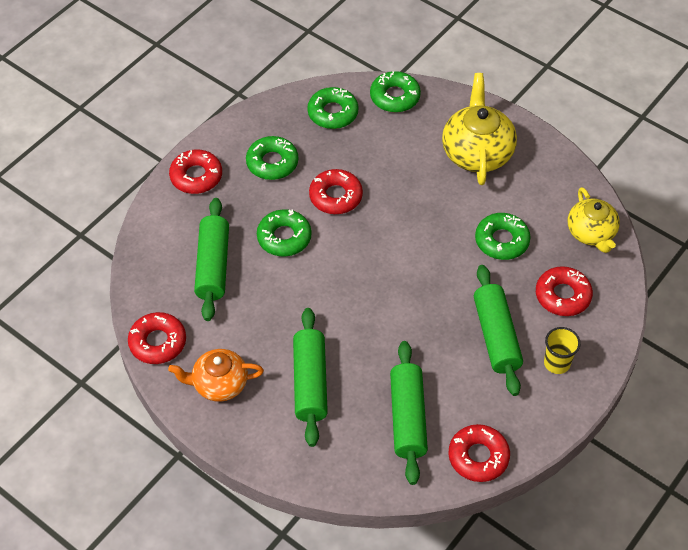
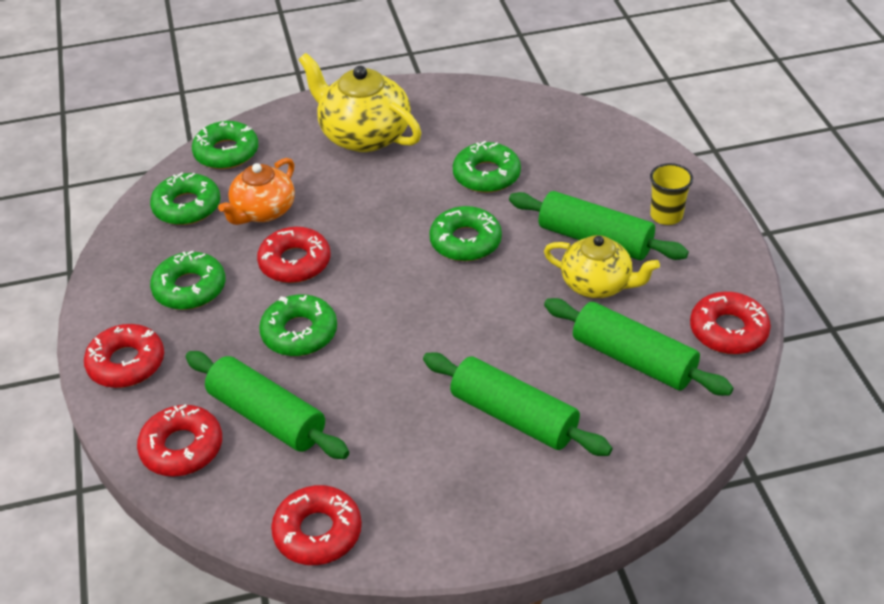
camera: 50 degrees left, 10 degrees down
orange teapot [168,349,264,402] -> orange teapot moved to [218,158,295,225]
red donut [536,266,593,316] -> red donut moved to [137,404,222,477]
yellow teapot [568,187,620,253] -> yellow teapot moved to [544,235,660,298]
none -> green donut [429,206,502,261]

